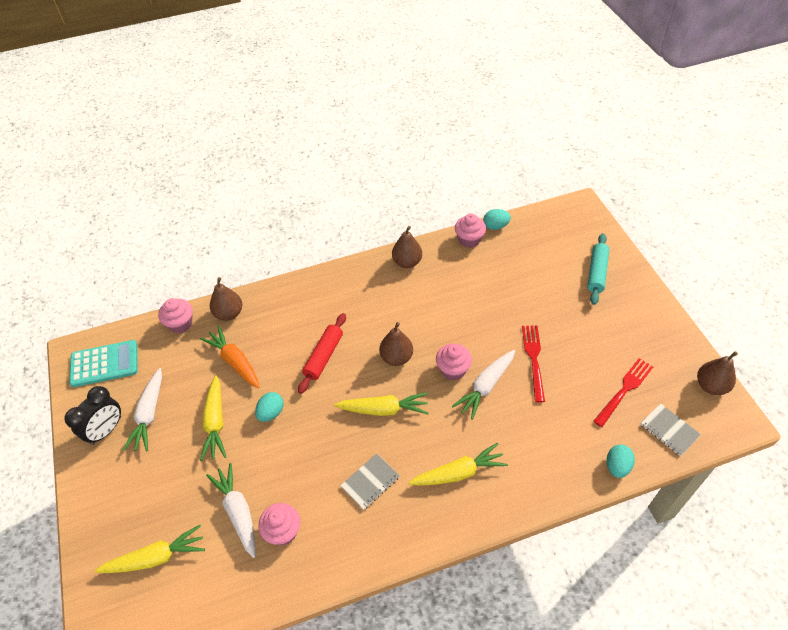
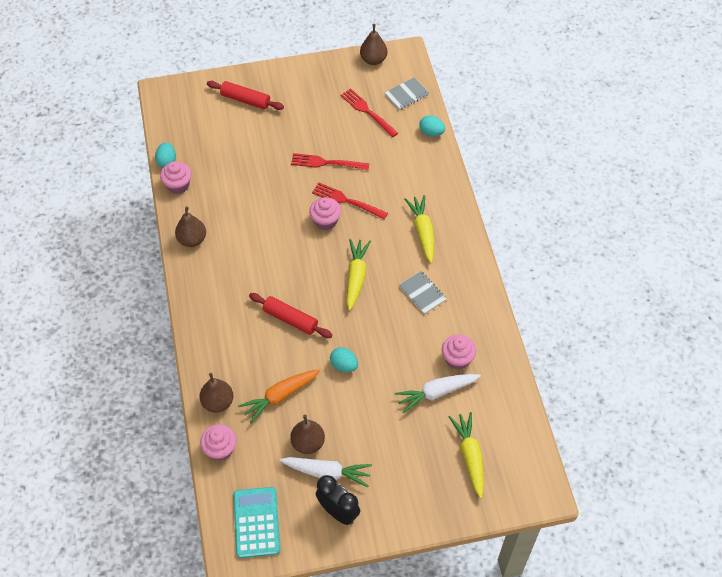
camera: 85 degrees left, 5 degrees up
yellow carrot [200,375,226,461] -> none
brown pear [379,322,413,366] -> brown pear moved to [290,415,325,454]
white carrot [452,350,515,420] -> red fork [312,182,388,219]
turquoise rolling pin [587,233,610,305] -> red rolling pin [207,81,284,110]

